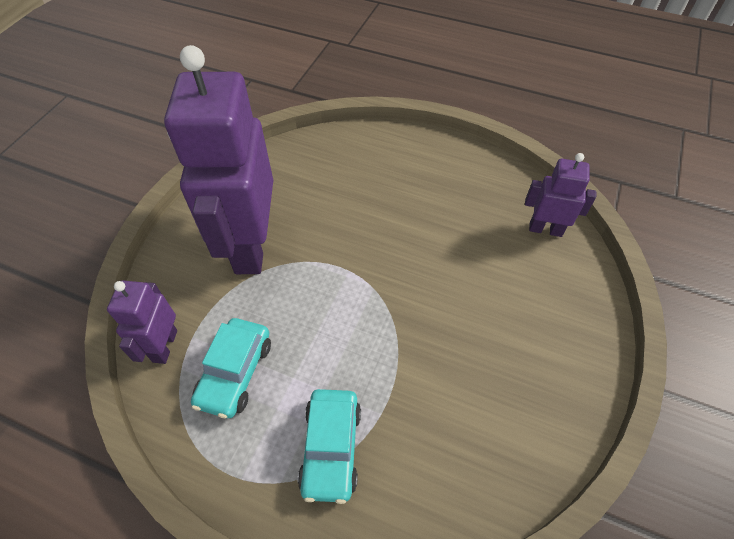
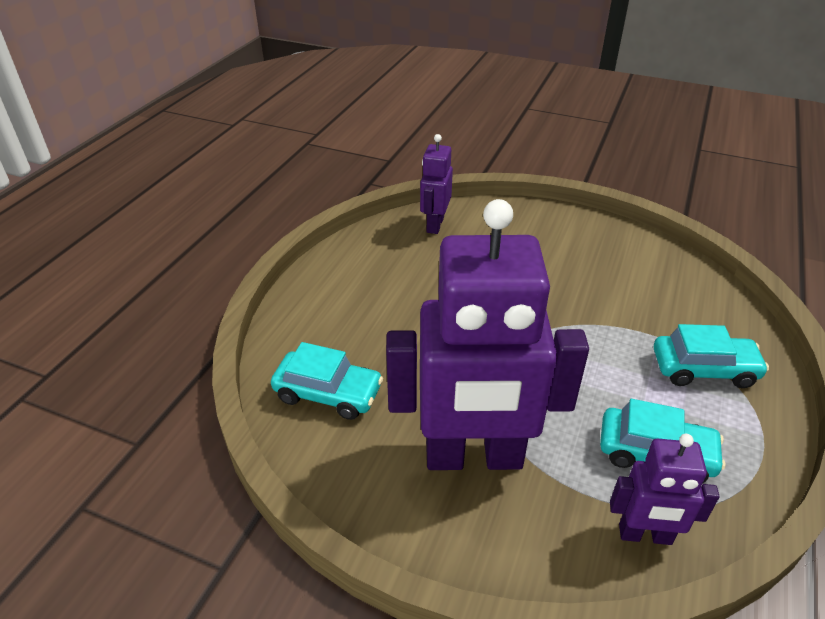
camera: 90 degrees left, 15 degrees down
none -> turquoise car [271,342,383,420]

